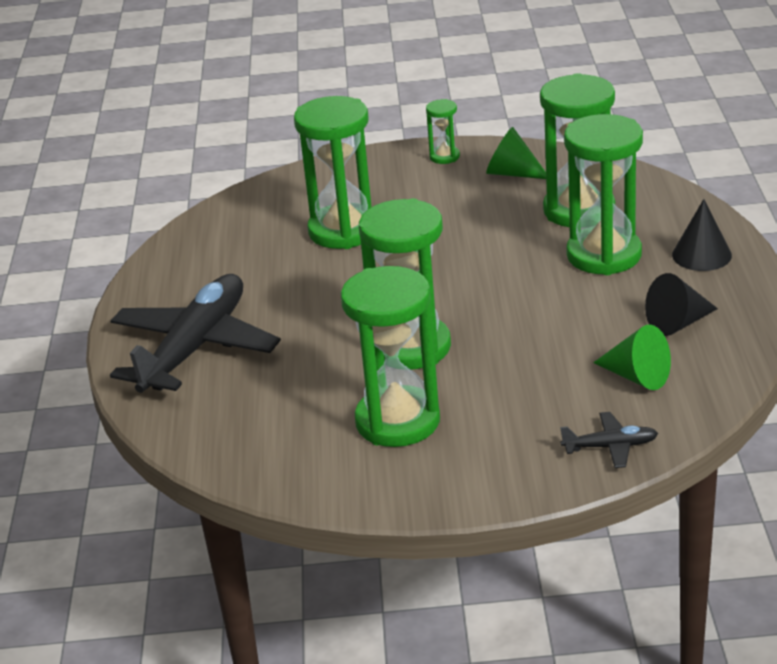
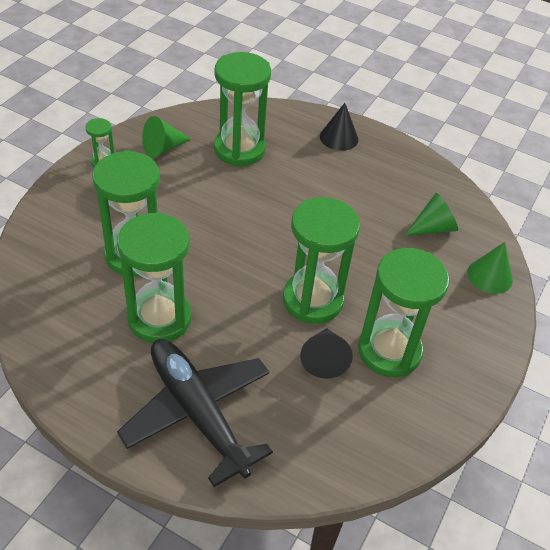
camera: 65 degrees left, 15 degrees up
black plane [560,412,658,468] -> green cone [467,242,513,294]
green hourglass [564,114,643,275] -> green hourglass moved to [117,212,191,343]
black cone [645,273,718,336] -> black cone moved to [300,328,353,379]

